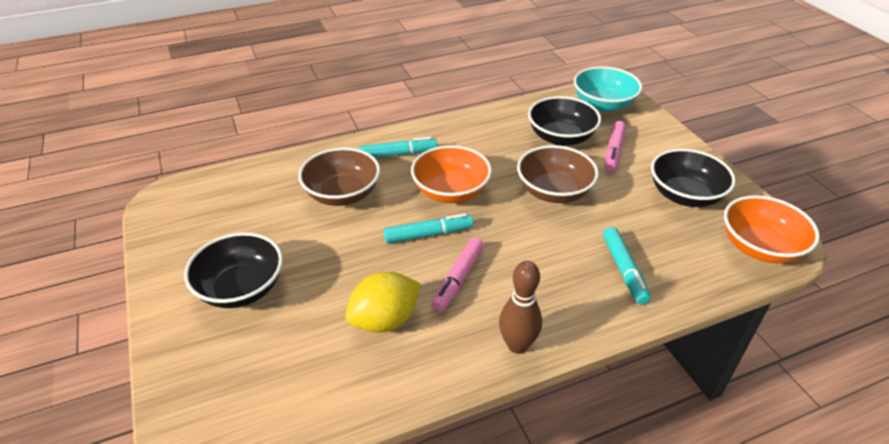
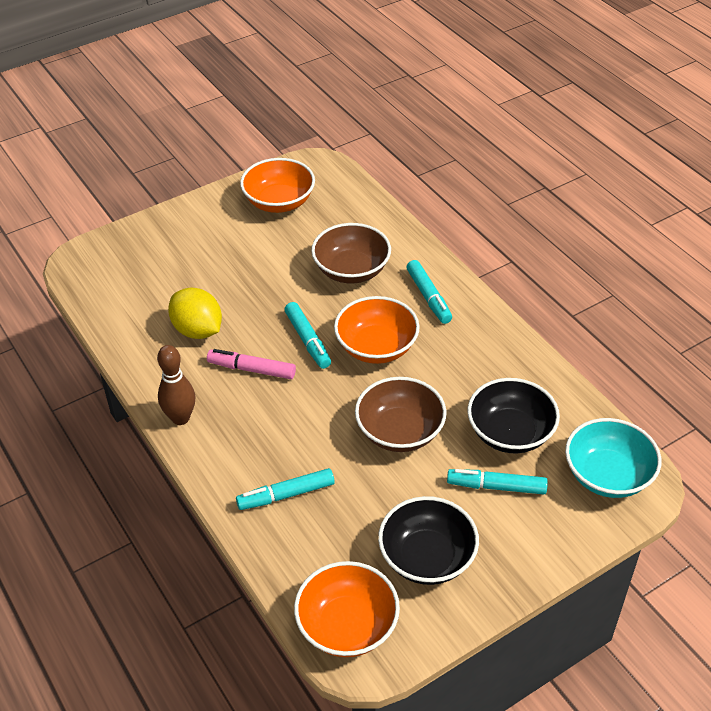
camera: 80 degrees right, 5 degrees up
black bowl [184,232,283,308] -> none
pink marker [605,121,626,173] -> turquoise marker [447,469,548,495]
none -> orange bowl [240,158,315,213]

